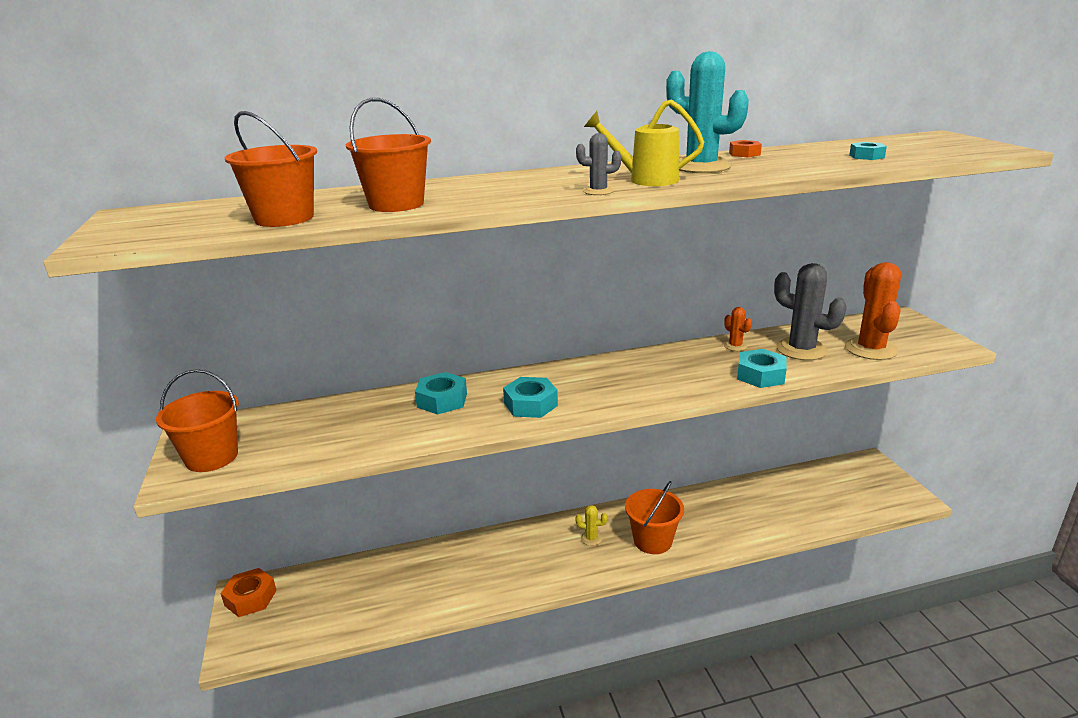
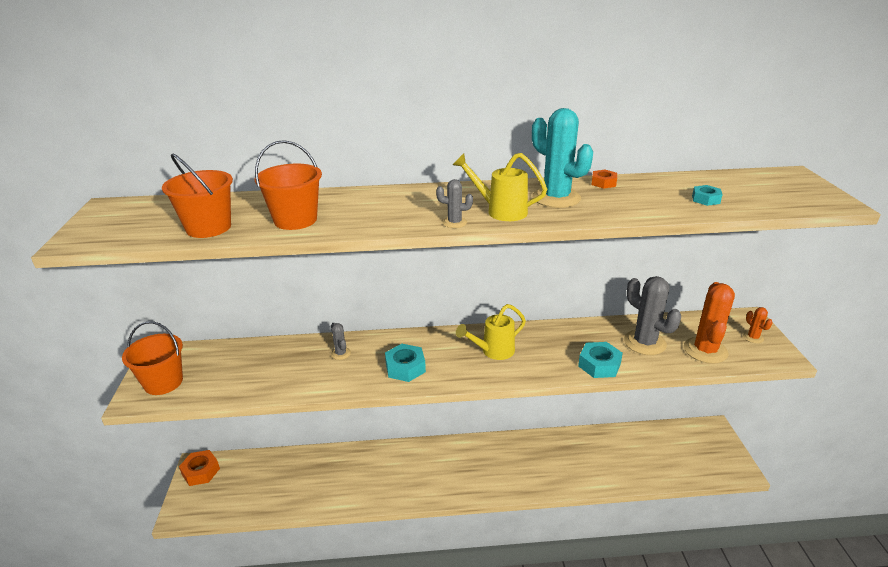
camera: 10 degrees right, 5 degrees up
turquoise nut [415,372,467,415] -> grey cactus [331,323,351,360]
yellow cactus [576,505,608,546] -> none
orange bucket [625,481,684,554] -> none
orange cactus [724,307,752,351] -> orange cactus moved to [743,307,773,343]
none -> yellow watering can [456,304,526,360]

